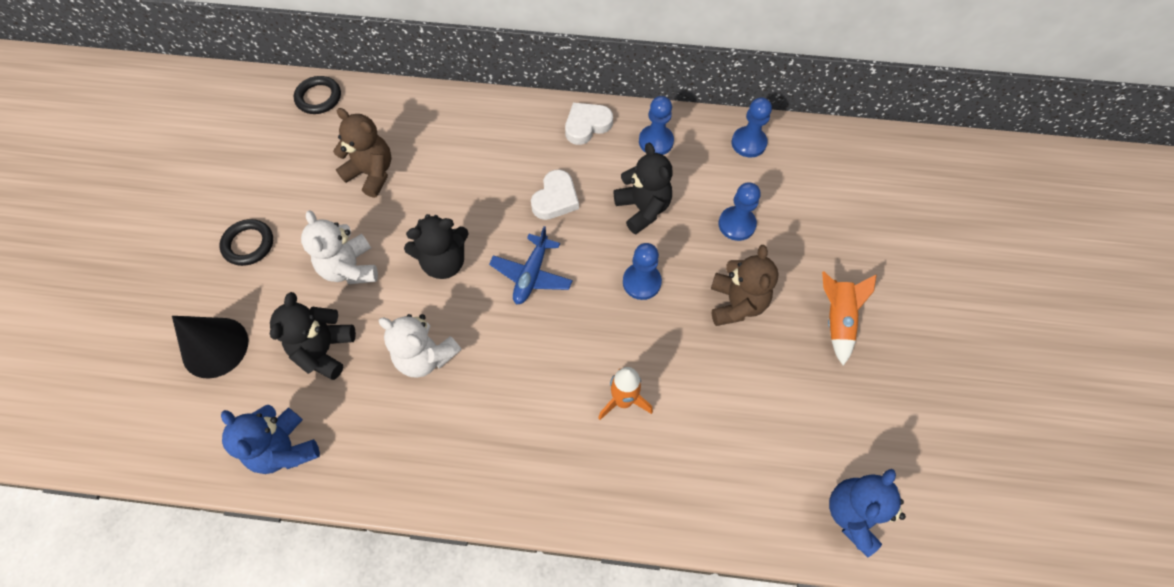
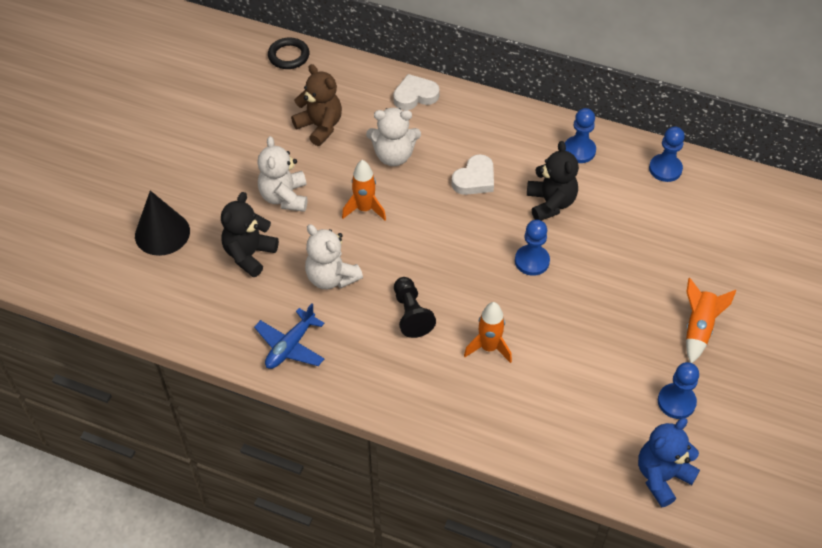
camera: 15 degrees right, 10 degrees down
black ring [219,219,273,266] -> none
blue teddy bear [221,405,320,474] -> none
black teddy bear [404,214,469,279] -> orange rocket [342,160,386,220]
blue plane [489,226,573,304] -> blue plane moved to [254,303,325,369]
white heart [565,102,613,145] -> white heart moved to [393,74,440,110]
brown teddy bear [711,245,779,326] -> none
blue pawn [718,182,761,241] -> blue pawn moved to [658,362,699,419]
none -> white teddy bear [366,108,421,166]
none -> black pawn [394,277,436,338]

